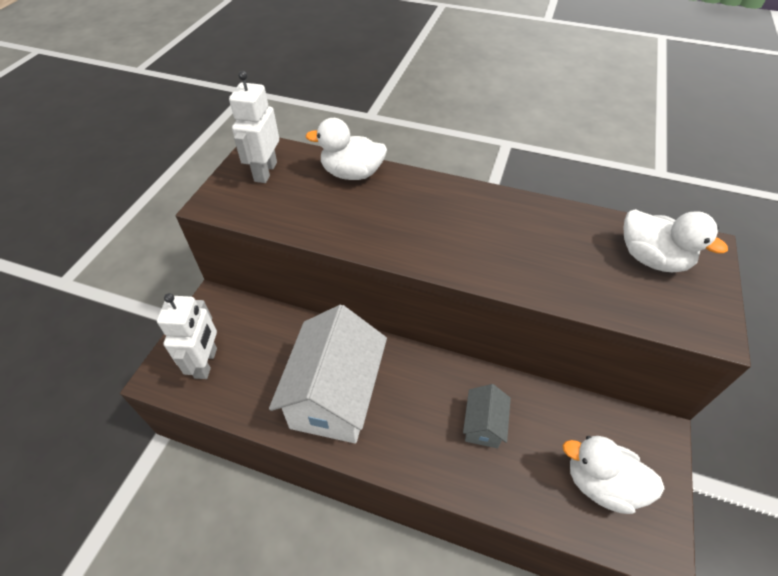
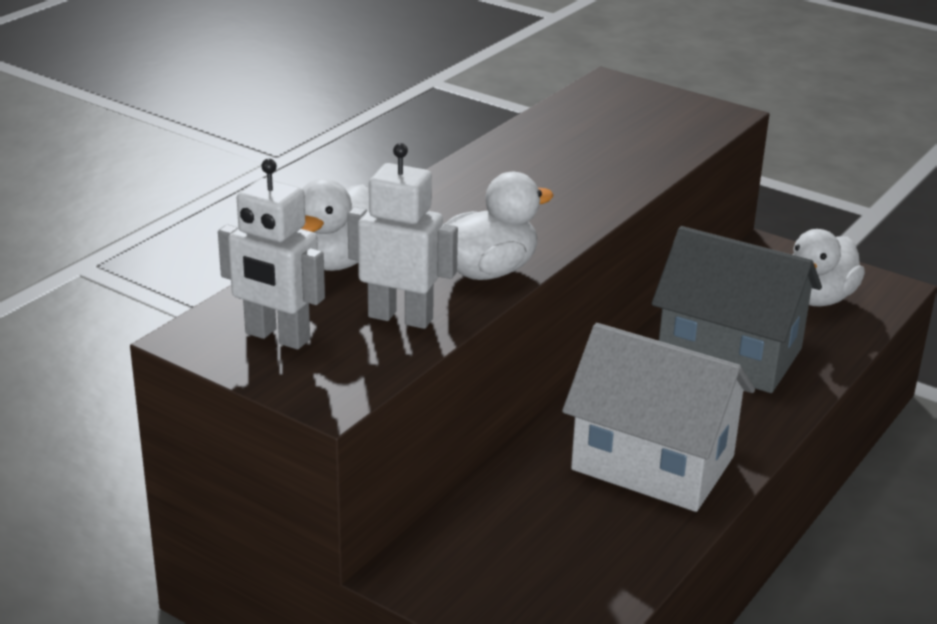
camera: 75 degrees left, 20 degrees down
white robot [157,293,217,379] -> white robot moved to [347,143,458,329]
grey house [463,384,511,449] -> grey house [652,226,822,393], size x2.14
white duck [623,209,728,272] -> white duck moved to [445,172,554,280]

